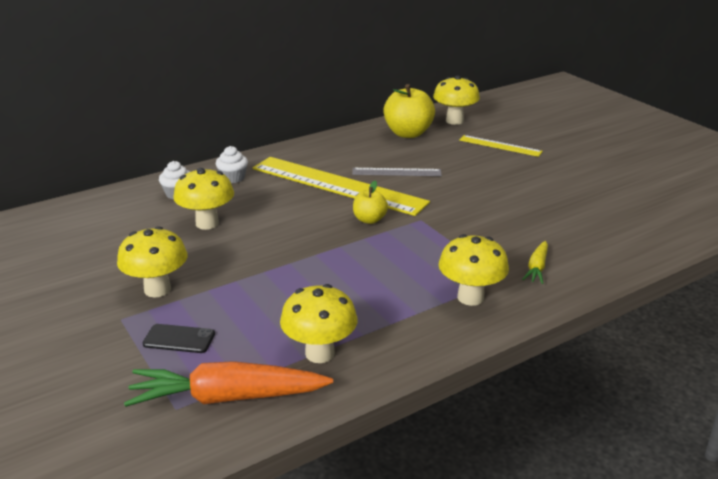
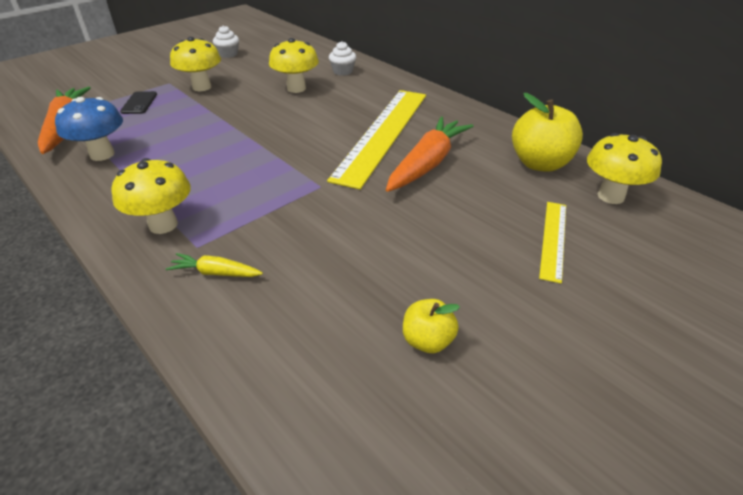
camera: 80 degrees right, 10 degrees up
white cupcake [216,146,248,183] -> white cupcake moved to [213,25,239,58]
yellow mushroom [280,284,358,363] -> blue mushroom [55,97,123,161]
grey ruler [352,168,442,176] -> orange carrot [386,117,474,192]
yellow apple [353,181,388,224] -> yellow apple moved to [403,299,460,353]

